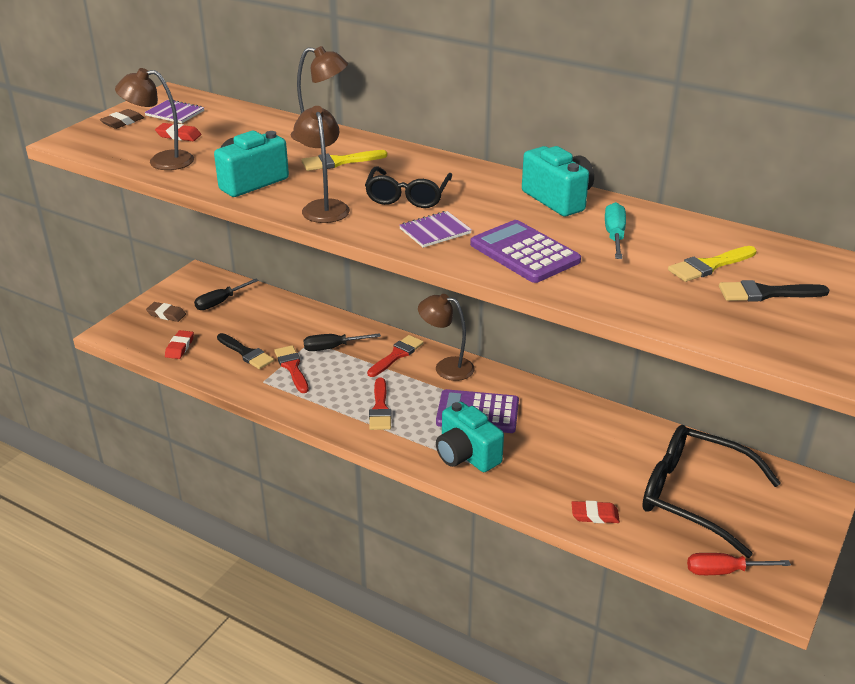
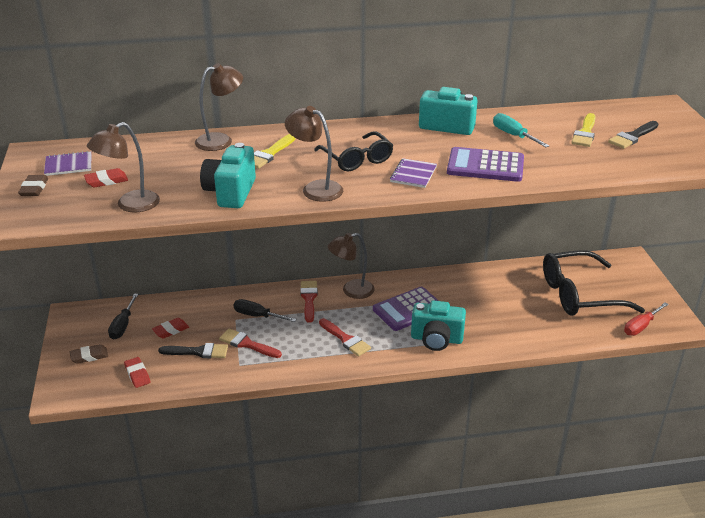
camera: 40 degrees left, 0 degrees up
black screwdriver [303,333,381,351] -> black screwdriver turned 75 degrees clockwise [234,299,297,322]
red eraser [571,501,620,523] -> red eraser moved to [152,318,189,339]

